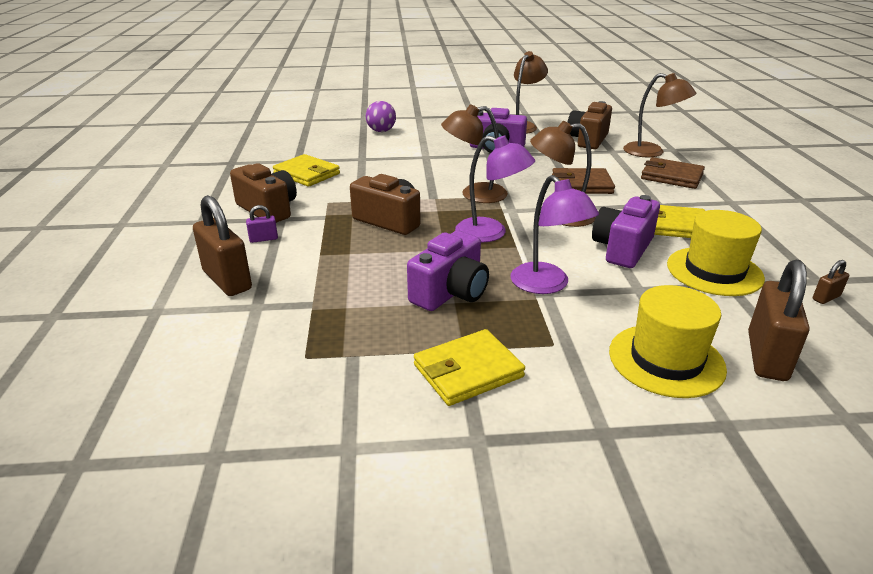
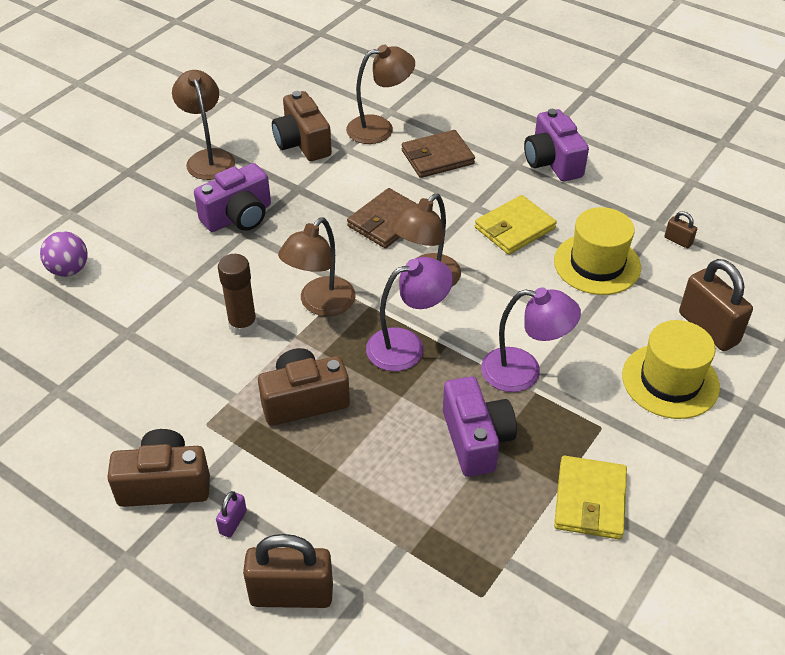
camera: 50 degrees left, 15 degrees up
yellow wallet [273,154,340,187] -> none
purple camera [592,195,660,268] -> purple camera moved to [524,109,589,181]
brown padlock [813,260,849,304] -> brown padlock turned 60 degrees counterclockwise [664,211,697,249]
none -> brown glue stick [218,254,257,336]

